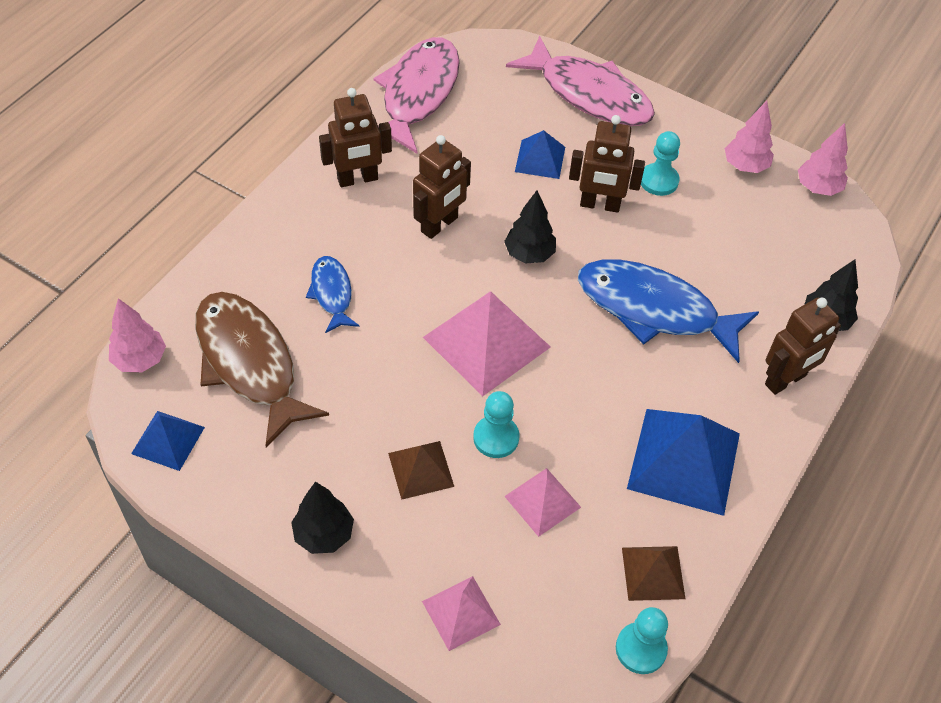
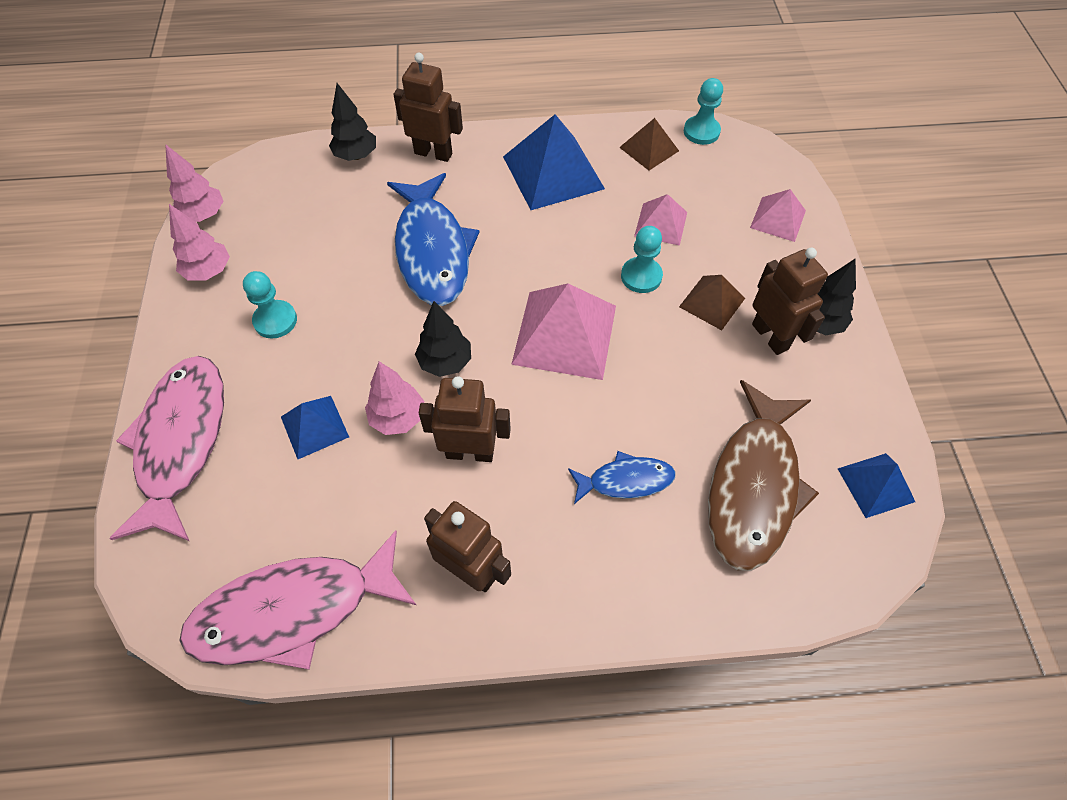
camera: 125 degrees left, 5 degrees up
pink tree [109,298,166,372] -> pink tree moved to [365,361,424,435]
blue fish [306,256,359,333] -> blue fish turned 135 degrees counterclockwise [568,451,676,504]
brown robot [569,115,645,213] -> brown robot moved to [752,248,828,355]

